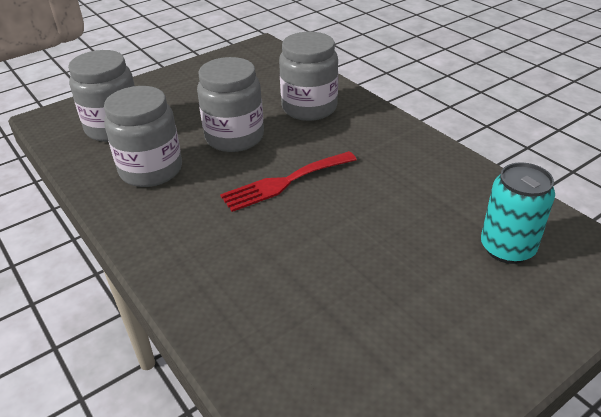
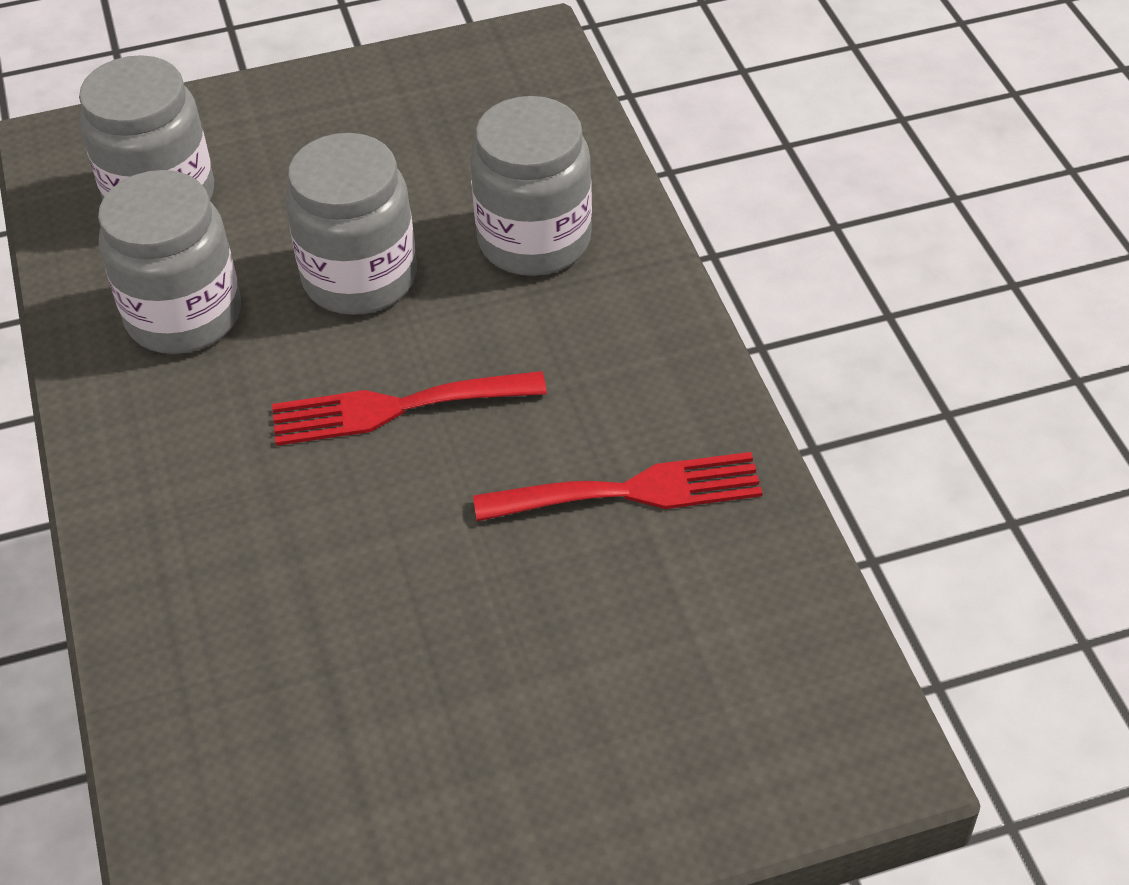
camera: 20 degrees right, 10 degrees up
turquoise can [481,162,555,264] -> none
none -> red fork [473,452,763,521]

